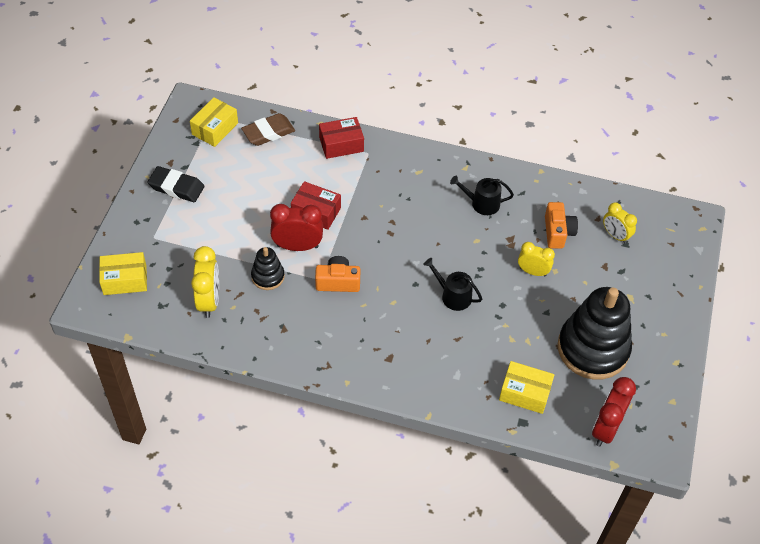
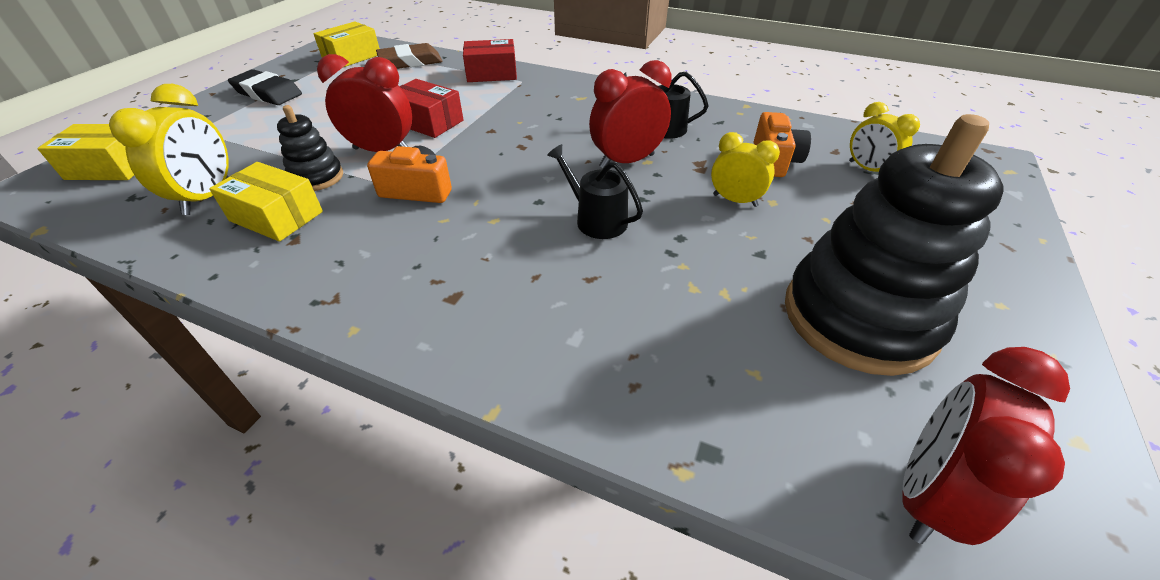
camera: 10 degrees right, 10 degrees down
yellow box [499,361,554,414] -> yellow box moved to [209,162,323,242]
none -> red clock [589,60,671,168]

